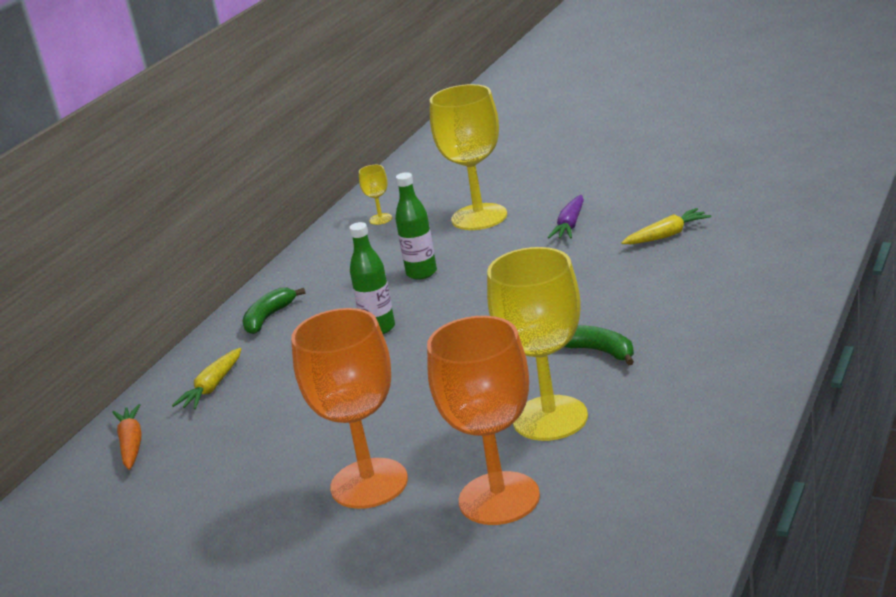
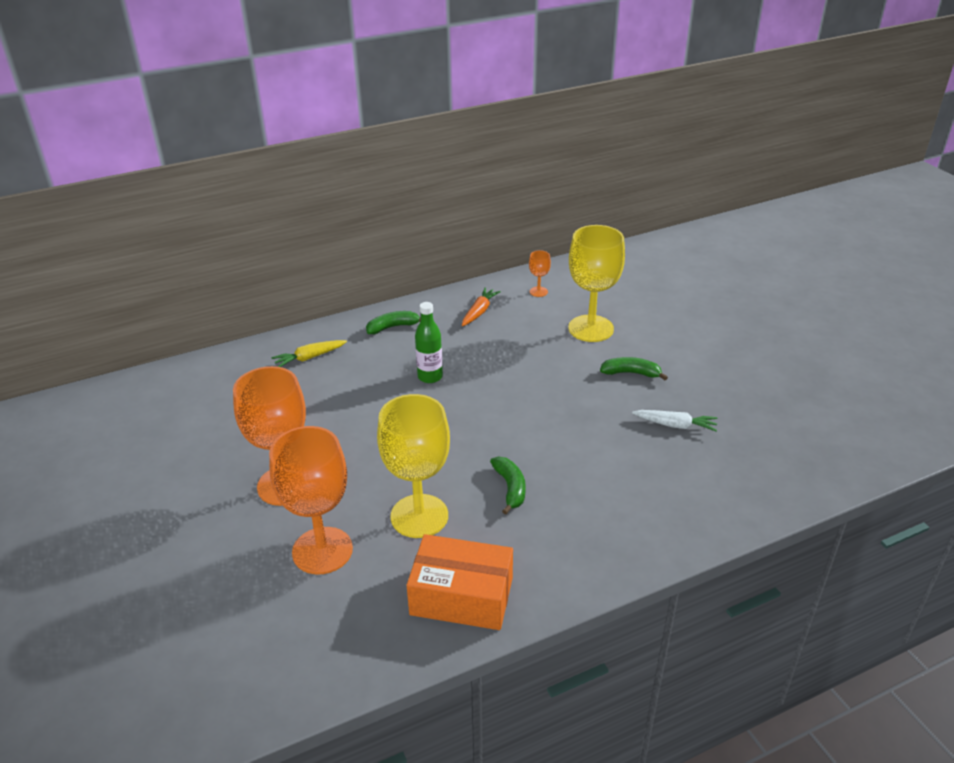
camera: 35 degrees right, 10 degrees up
orange carrot [112,404,142,470] -> orange carrot moved to [462,287,501,326]
yellow goblet [359,165,392,225] -> orange goblet [529,250,551,297]
green bottle [395,172,437,280] -> none
purple carrot [548,195,584,238] -> green banana [600,357,668,380]
yellow carrot [621,208,711,244] -> white carrot [632,410,717,432]
none -> orange box [407,534,513,630]

